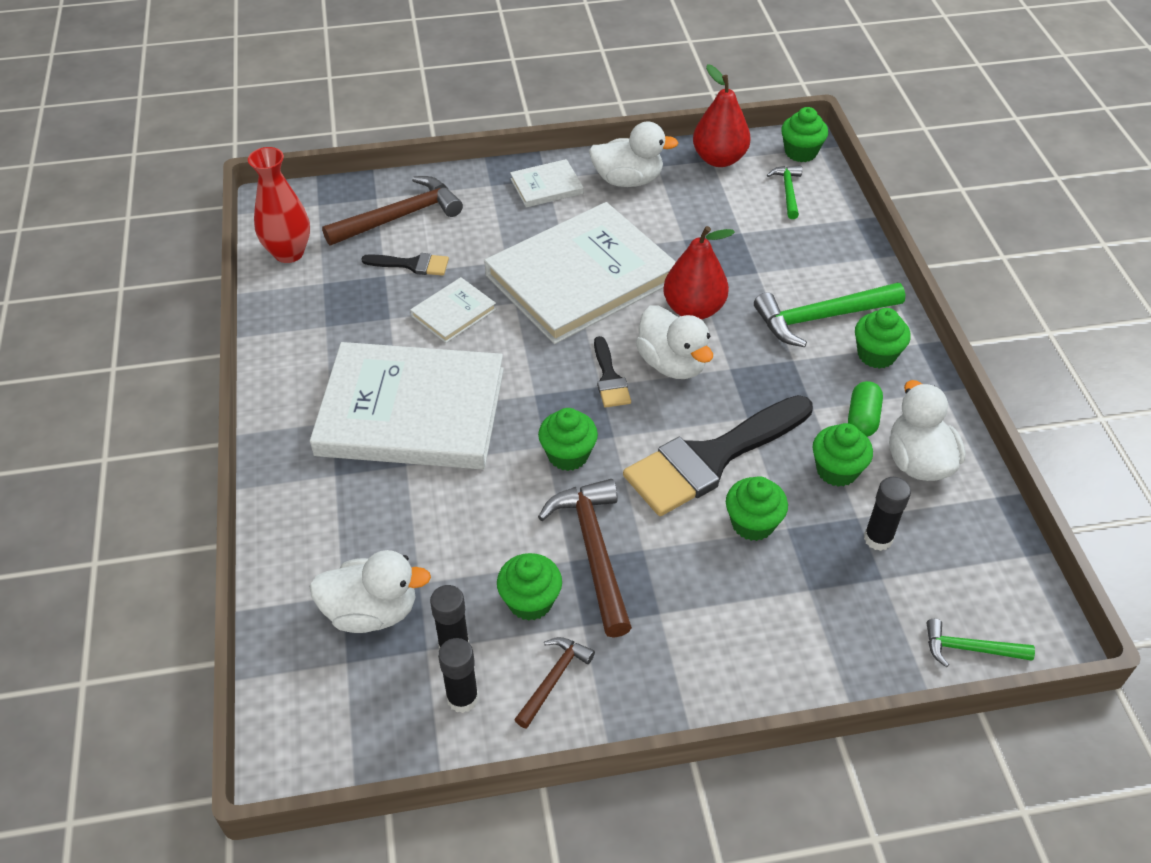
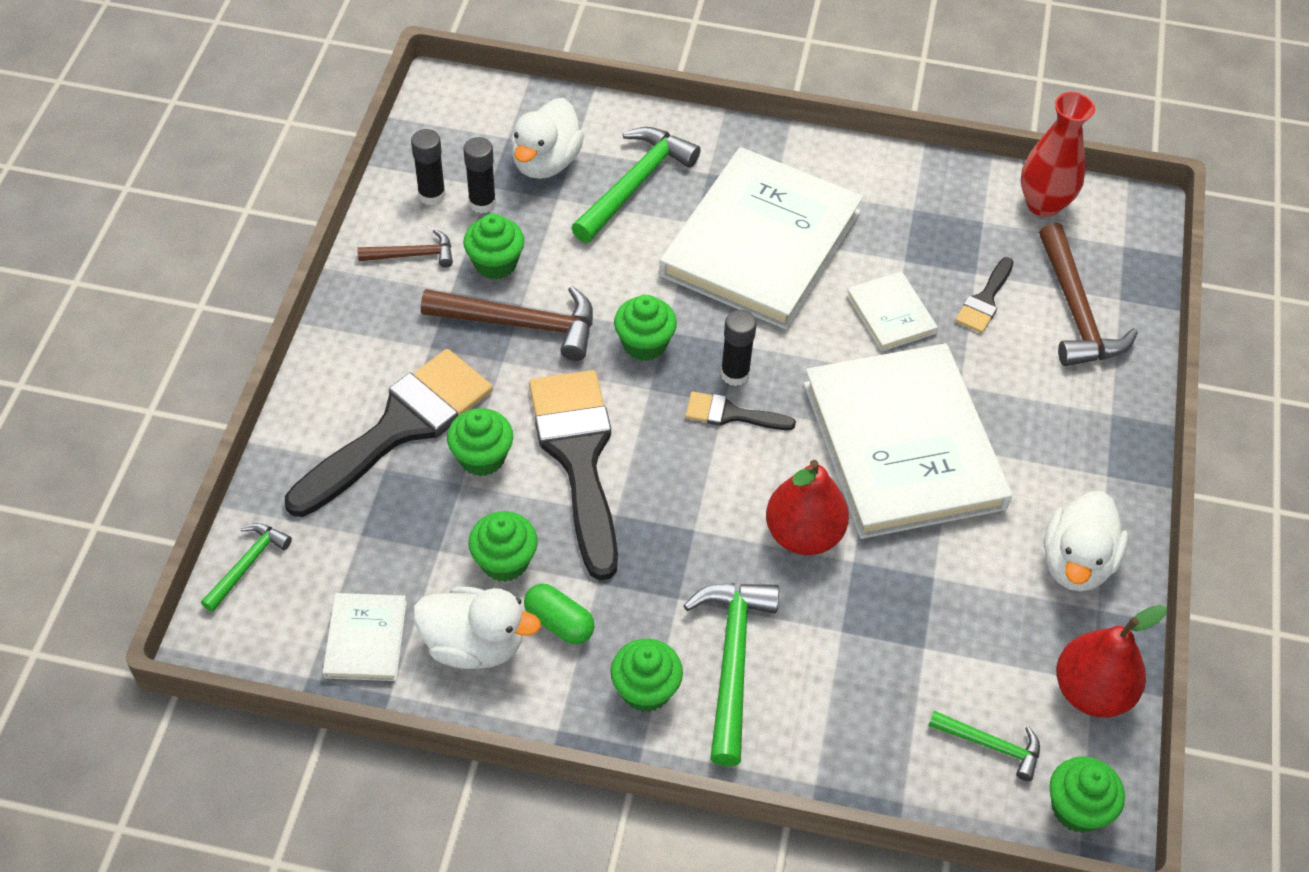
camera: 110 degrees right, 5 degrees up
white book [510,159,583,207] -> white book moved to [323,593,407,681]
brown hammer [514,637,595,729] -> brown hammer turned 60 degrees counterclockwise [357,229,453,267]
white duck [636,305,713,379] -> none
black glue stick [864,477,911,551] -> black glue stick moved to [720,310,757,386]
none -> black brush [285,349,493,517]
none -> green hammer [571,127,701,243]

